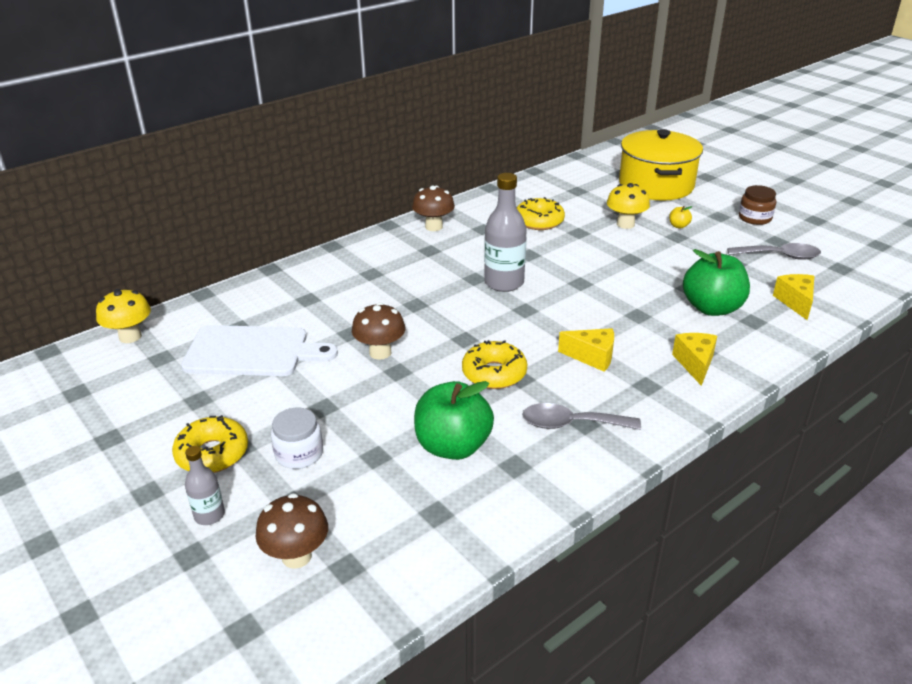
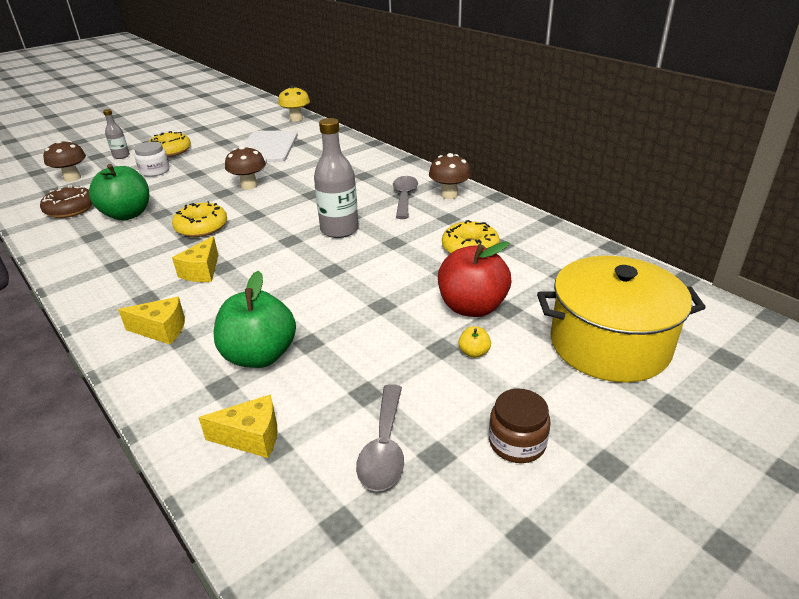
camera: 90 degrees right, 0 degrees up
grey spoon [522,403,641,430] -> grey spoon moved to [393,176,418,219]
yellow mushroom [607,183,650,229] -> red apple [438,241,512,317]
none -> brown donut [40,185,93,218]

